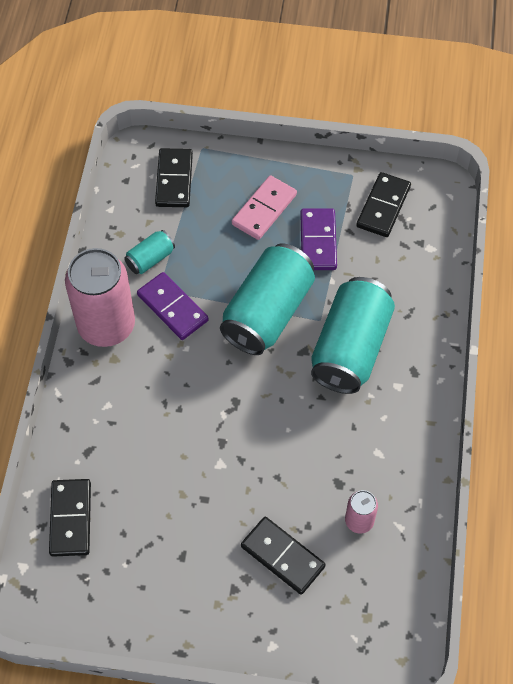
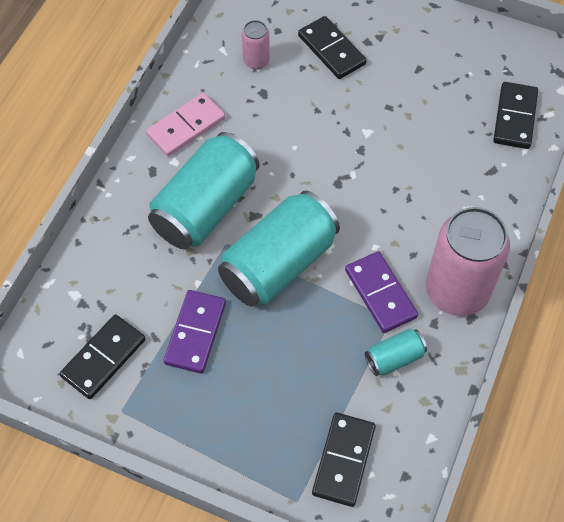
camera: 165 degrees left, 0 degrees up
pink domino [232,175,297,240] -> pink domino moved to [146,93,225,156]

